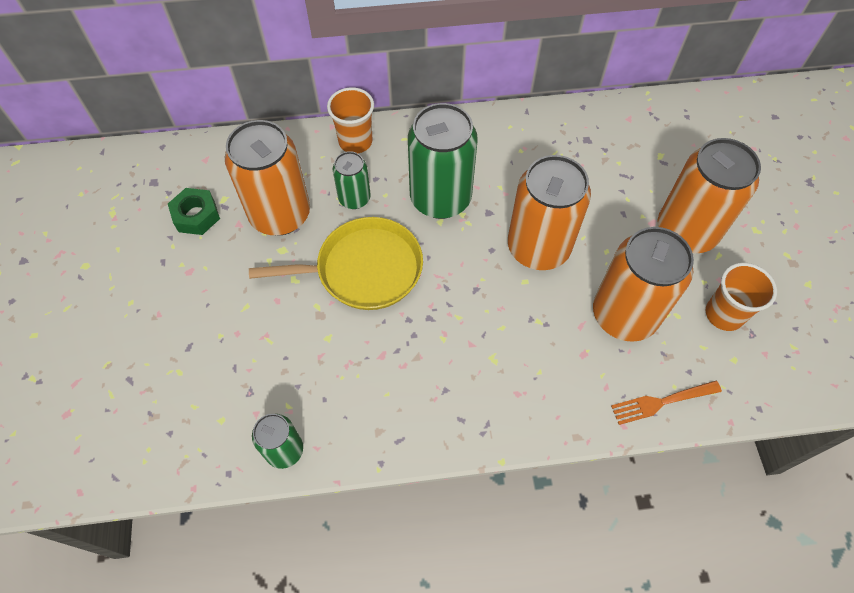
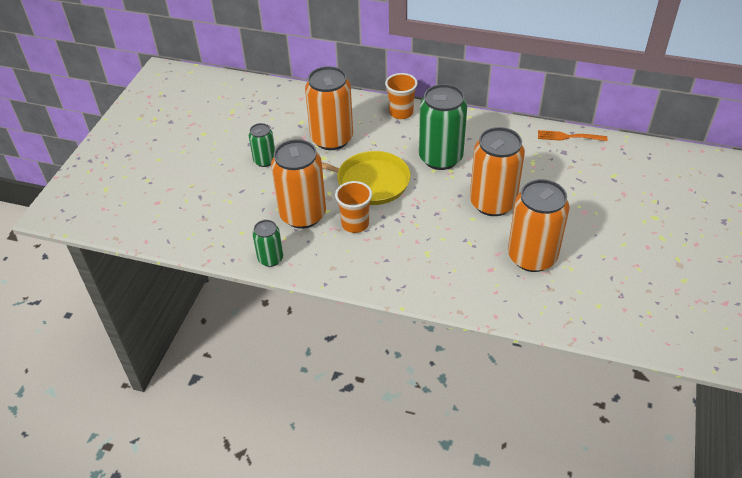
camera: 25 degrees right, 15 degrees down
green nut [168,188,220,235] -> none
green can [333,151,370,209] -> green can moved to [249,123,275,167]
orange fork [611,381,722,425] -> orange fork moved to [538,130,607,141]
orange can [658,138,761,253] -> orange can moved to [271,139,326,229]
orange cup [706,263,777,331] -> orange cup moved to [335,181,372,233]

